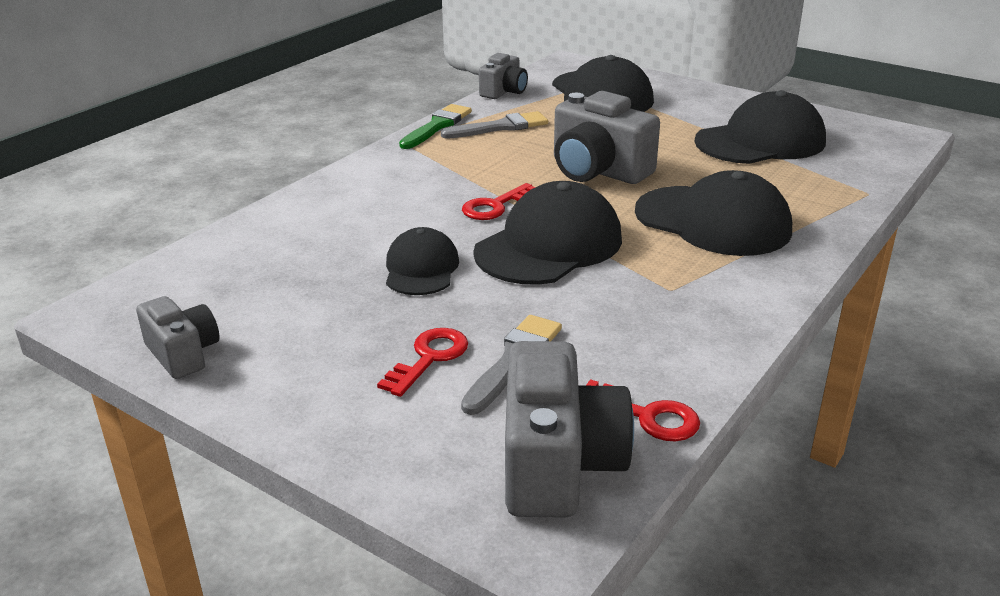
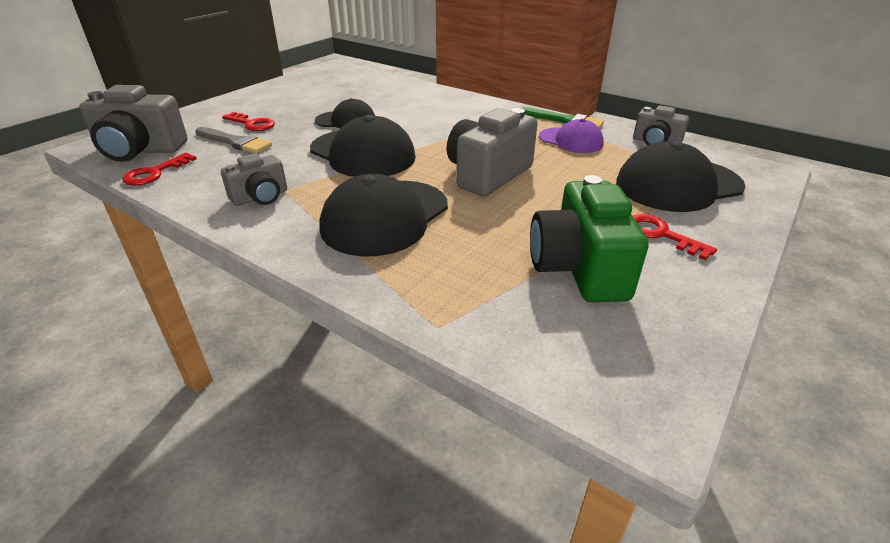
camera: 90 degrees right, 5 degrees up
grey camera [136,296,219,379] -> grey camera moved to [221,153,287,206]
grey brush [441,111,548,139] -> purple cap [539,119,604,153]
red key [462,183,535,220] -> red key moved to [633,214,717,260]
black cap [694,90,826,164] -> green camera [530,175,649,303]

